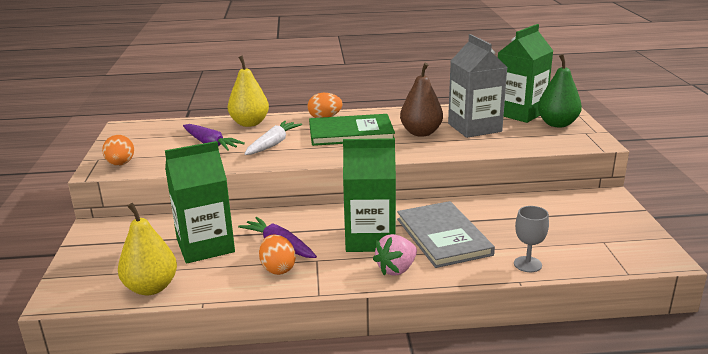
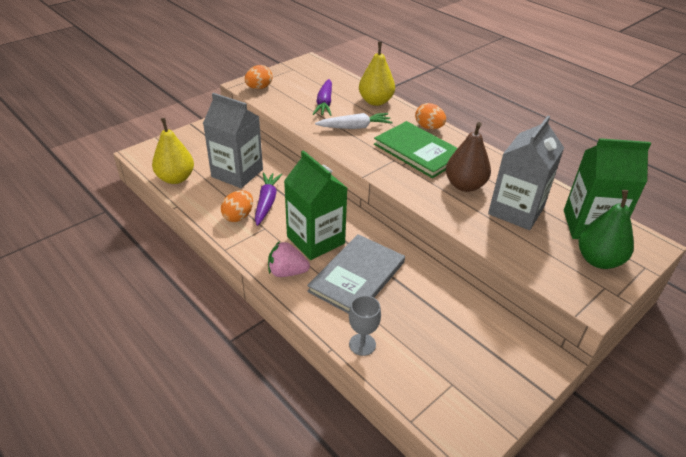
camera: 50 degrees right, 15 degrees up
green carton [165,141,235,264] -> grey carton [203,93,263,188]

